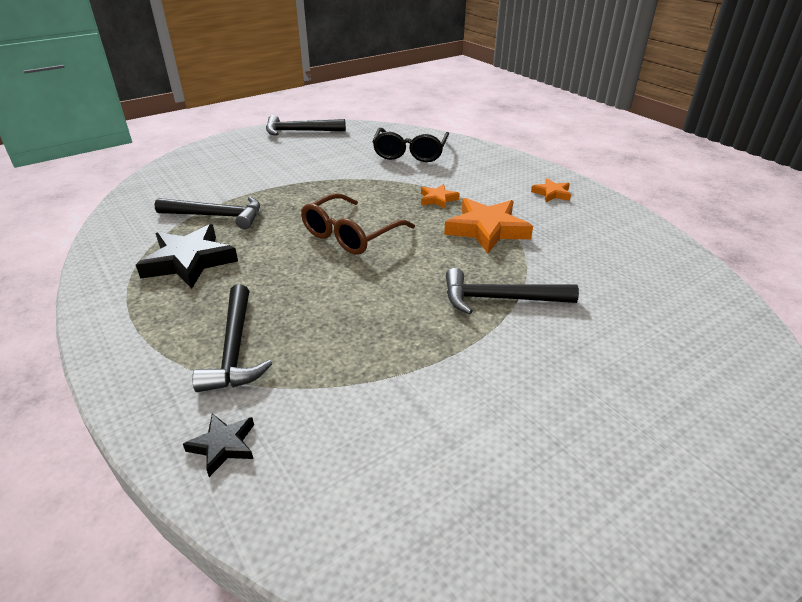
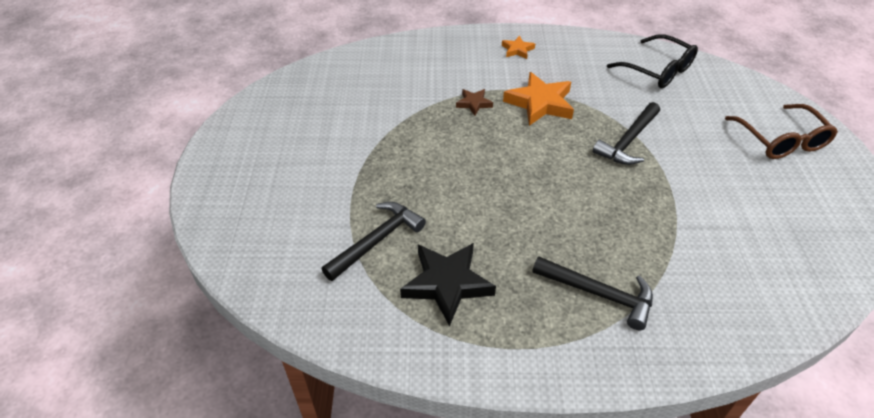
camera: 55 degrees left, 10 degrees up
black star [183,414,254,477] -> none
black hammer [266,115,346,136] -> none
brown glasses [301,193,415,255] -> brown glasses moved to [725,104,838,159]
black glasses [372,128,449,162] -> black glasses moved to [607,34,698,88]
orange star [421,184,460,209] -> brown star [456,89,493,116]

